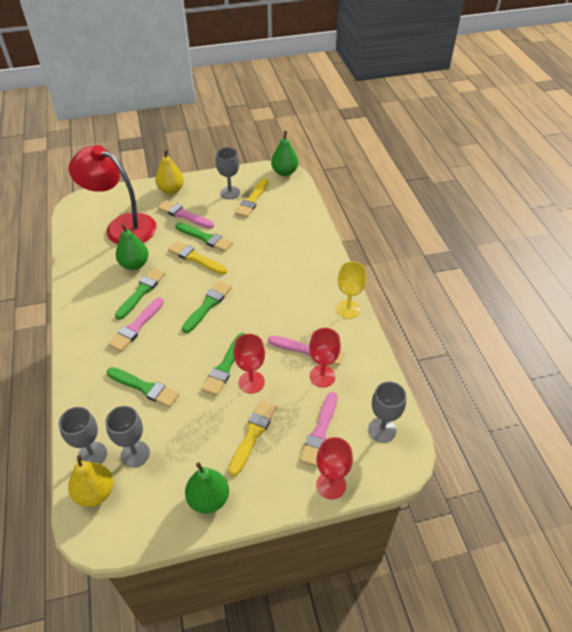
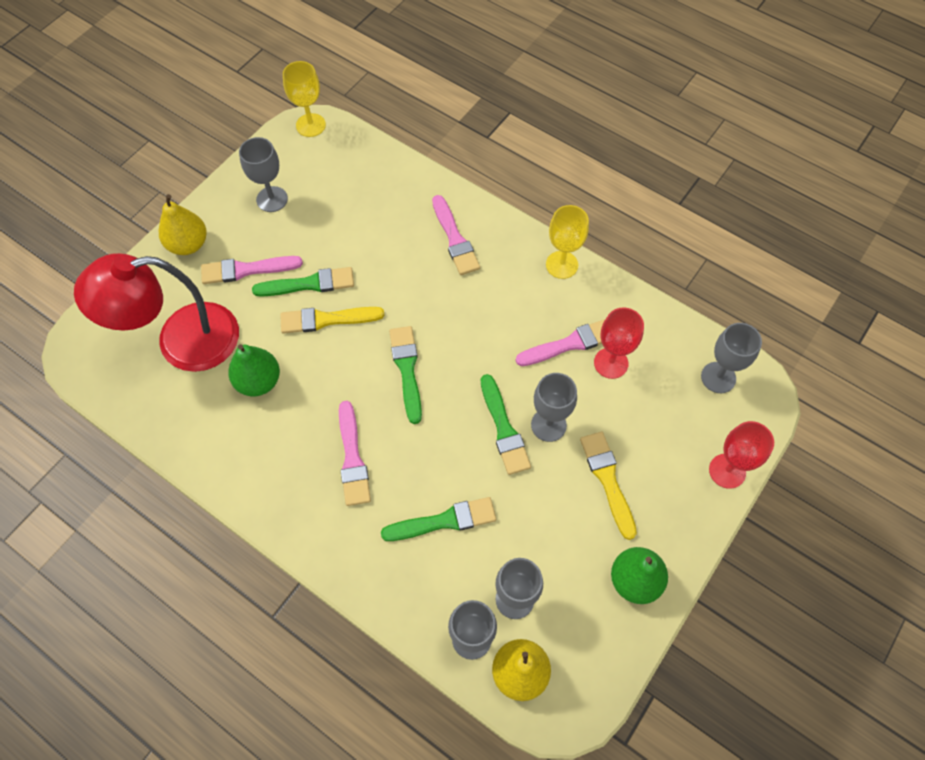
camera: 40 degrees left, 15 degrees up
green brush [115,268,165,320] -> none
red goblet [233,334,265,394] -> grey goblet [531,373,577,442]
yellow brush [235,178,268,217] -> none
green pear [271,131,299,176] -> yellow goblet [283,61,326,137]
pink brush [300,392,337,467] -> pink brush moved to [432,195,480,275]

